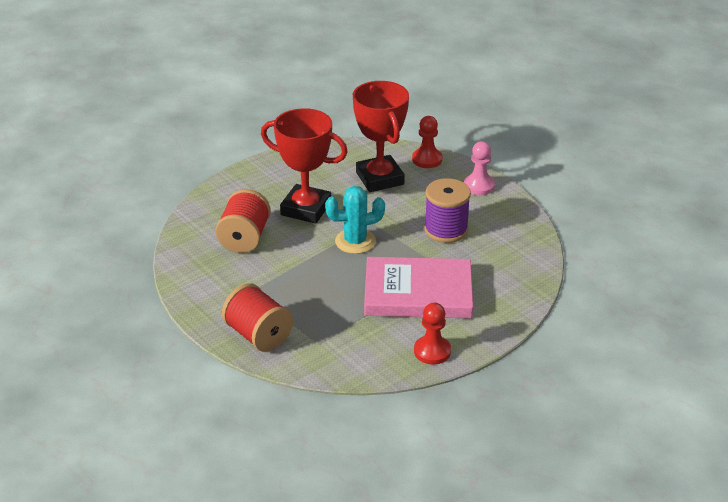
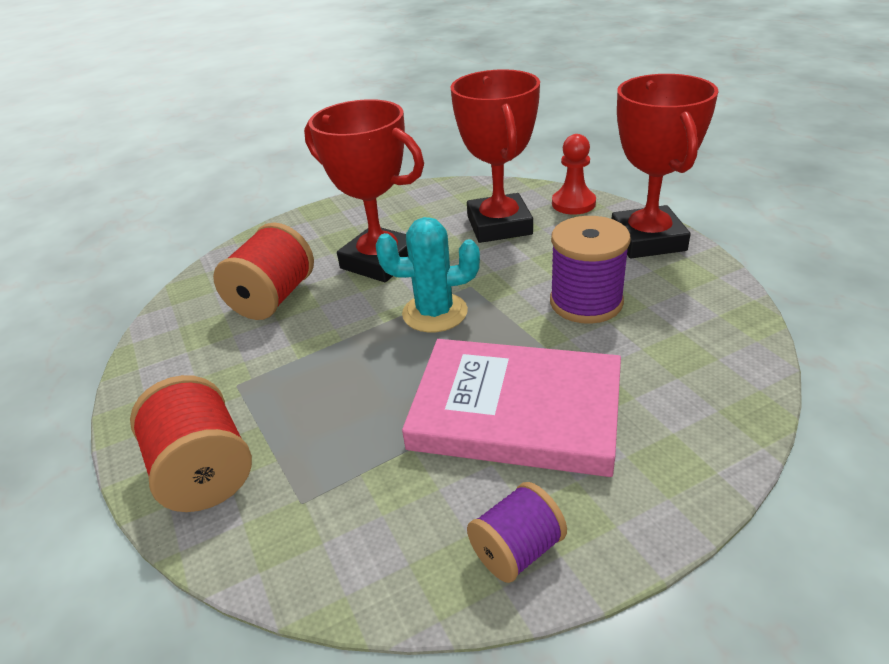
camera: 15 degrees right, 0 degrees up
red pawn [414,303,451,365] -> purple spool [467,482,567,583]
pink pawn [464,141,495,195] -> red trophy [612,74,719,258]

